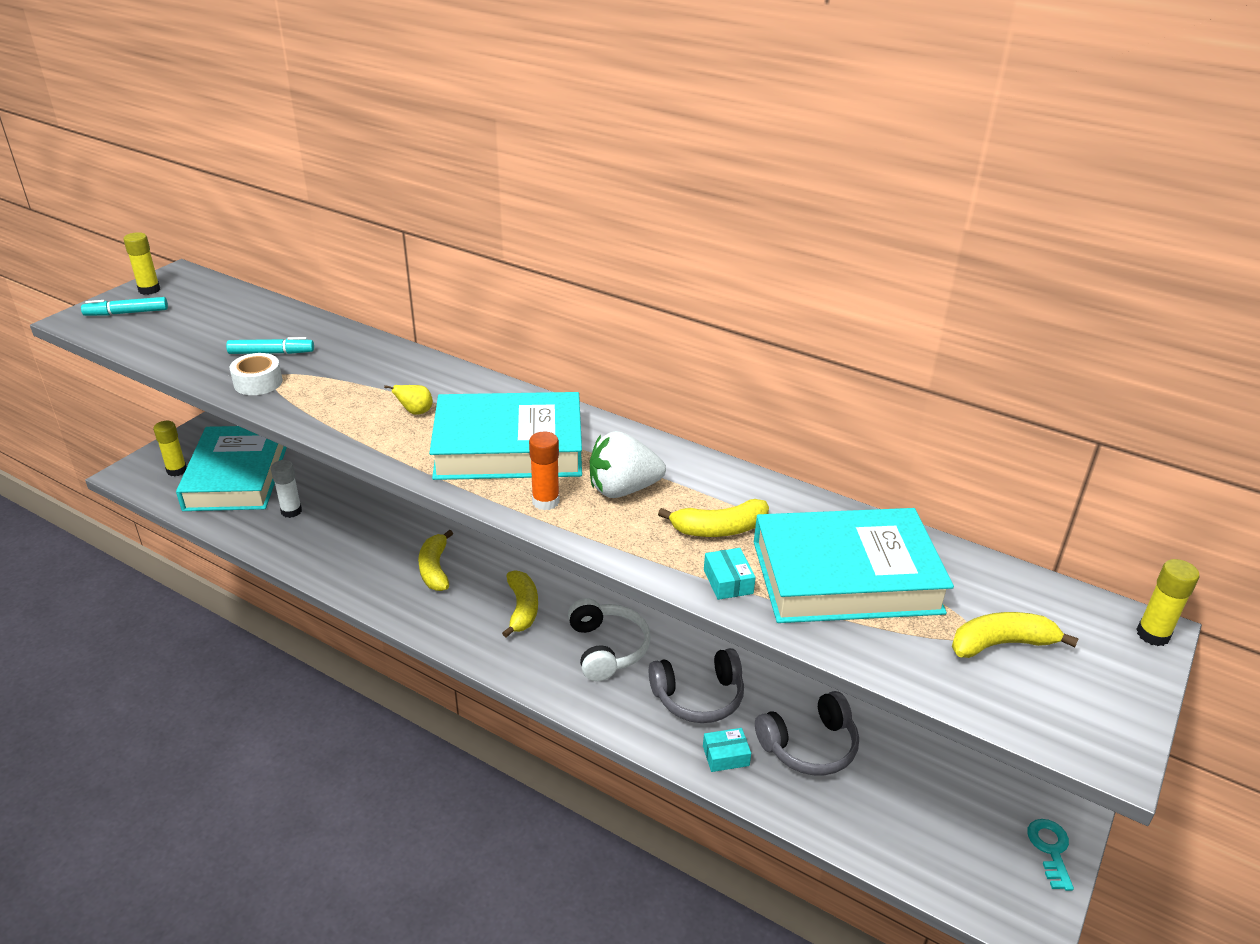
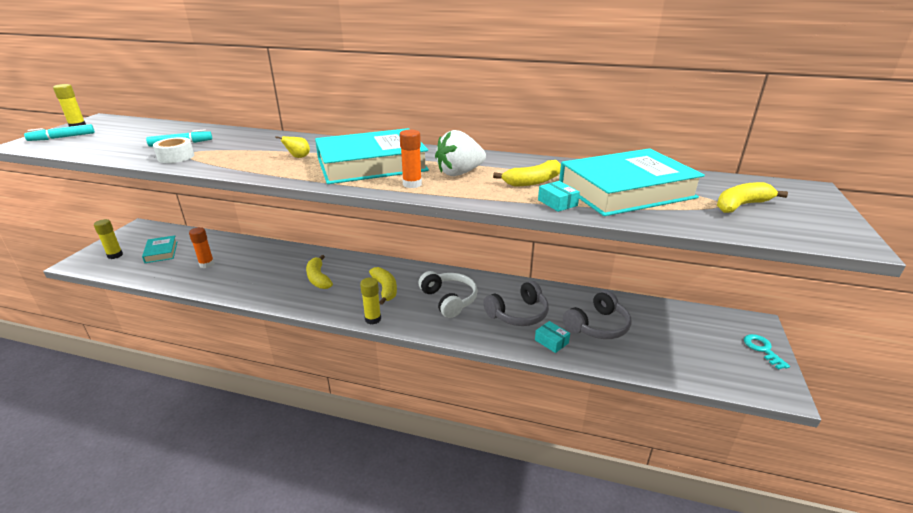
camera: 15 degrees left, 5 degrees down
turquoise book [176,426,287,511] -> turquoise book [142,235,177,263], size x0.47
white glue stick [271,460,302,518] -> orange glue stick [189,227,214,268]
turquoise box [703,728,751,772] -> turquoise box turned 75 degrees clockwise [535,321,570,353]
yellow glue stick [1136,559,1199,646] -> yellow glue stick moved to [360,277,381,325]

